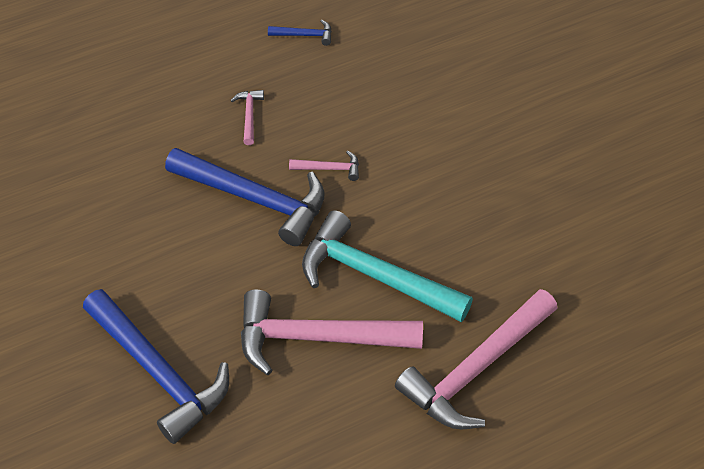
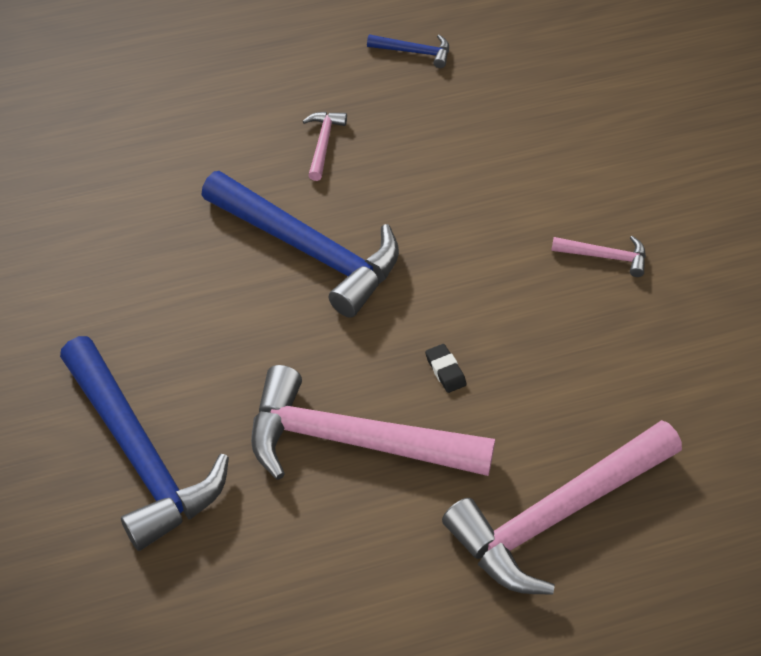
camera: 10 degrees right, 0 degrees up
pink hammer [289,151,359,181] -> pink hammer moved to [551,236,646,277]
turquoise hammer [302,210,473,322] -> black eraser [425,344,467,393]

